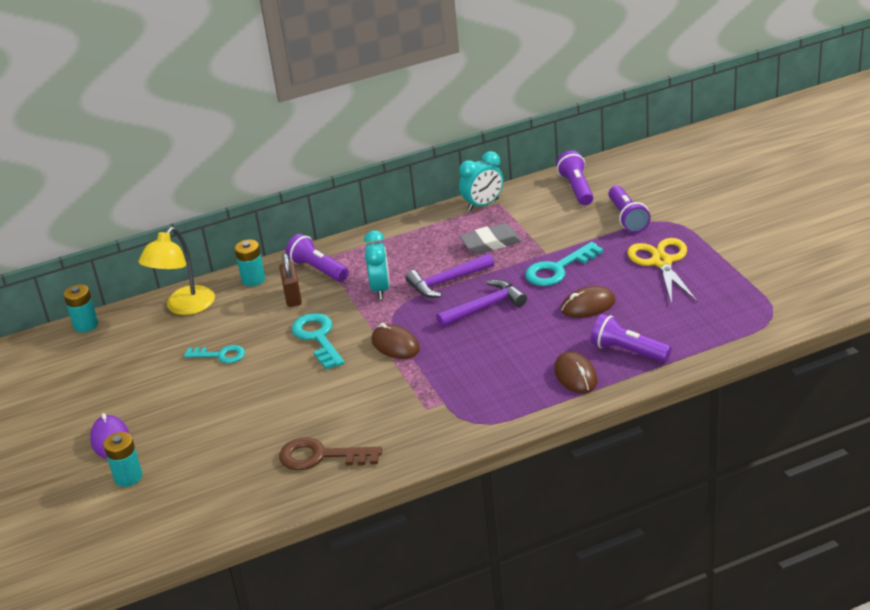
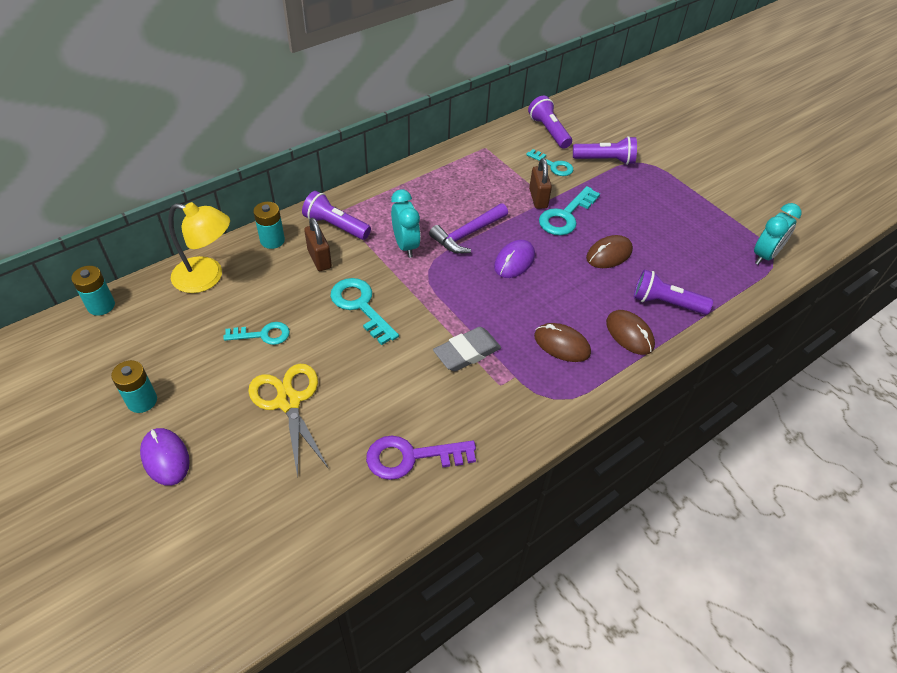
camera: 20 degrees left, 15 degrees up
turquoise battery [103,432,143,487] -> turquoise battery moved to [111,360,157,413]
yellow lamp [138,227,215,315] -> yellow lamp turned 90 degrees counterclockwise [168,202,230,293]
brown key [279,437,382,470] -> purple key [366,436,476,480]
brown mouse [371,323,420,359] -> brown mouse moved to [534,323,591,362]
purple hammer [436,279,527,328] -> purple mouse [494,240,535,278]
turquoise clock [459,151,503,211] -> turquoise clock moved to [754,203,801,265]
grey eraser [459,223,522,254] -> grey eraser moved to [433,327,501,371]
purple flashlight [608,186,651,233] -> purple flashlight turned 60 degrees counterclockwise [573,136,637,165]
yellow scissors [627,238,697,304] -> yellow scissors moved to [248,364,328,478]
none -> turquoise key [526,149,573,176]
none -> brown padlock [529,158,552,209]

